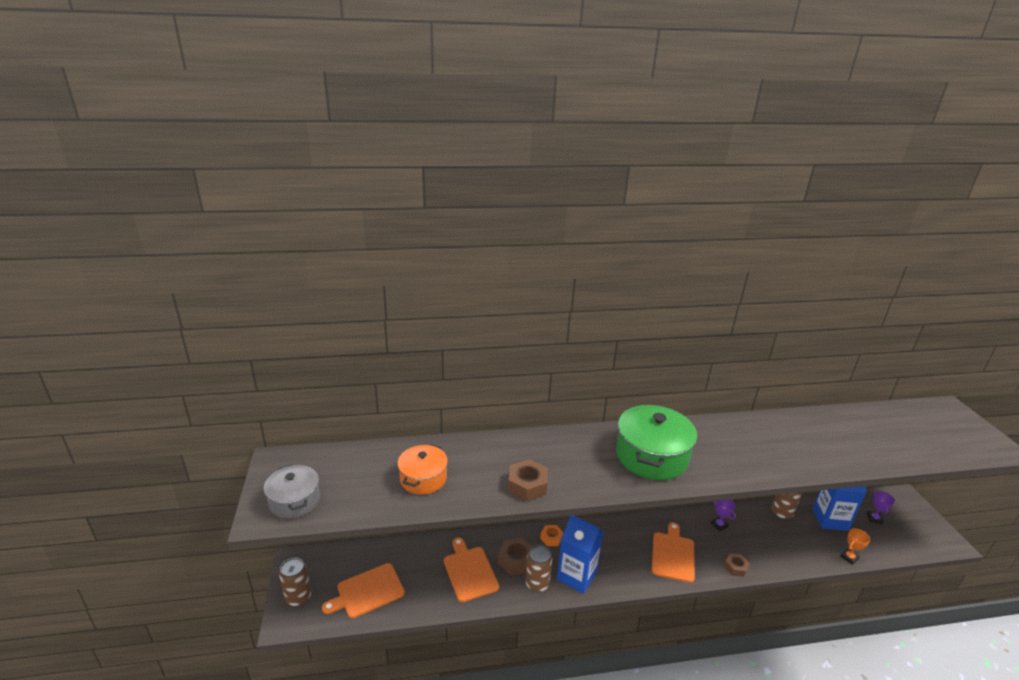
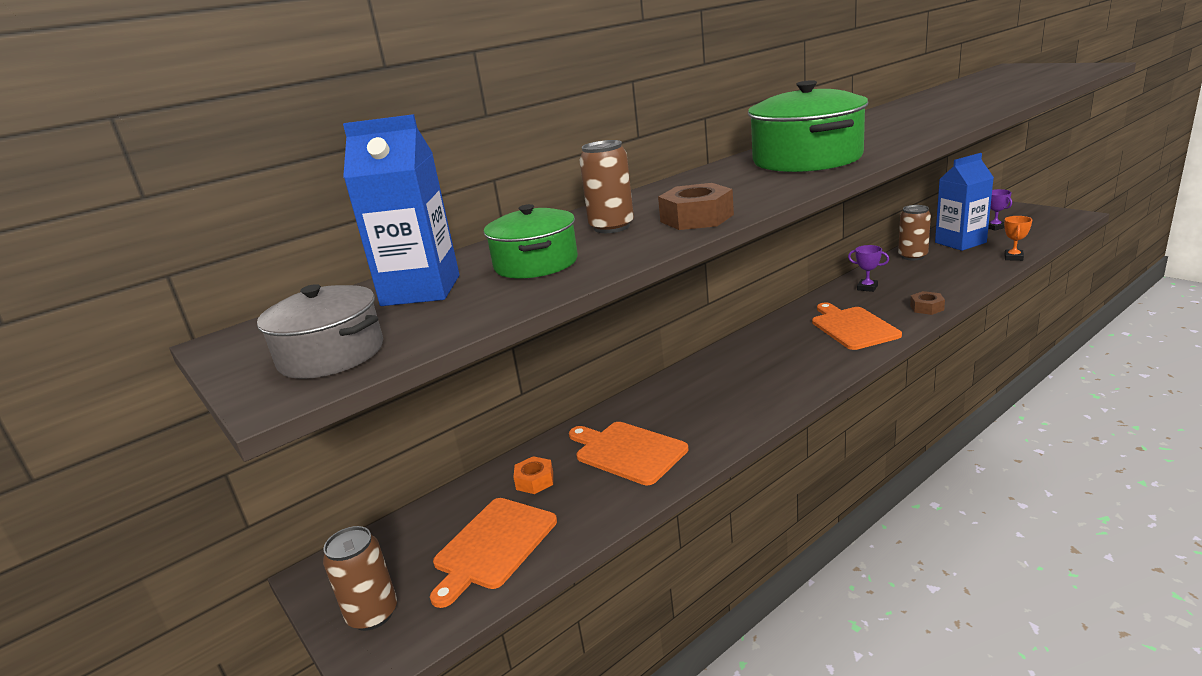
camera: 25 degrees left, 5 degrees down
orange pot [397,444,448,495] -> green pot [484,204,578,278]
brown nut [498,538,532,575] -> none
brown can [525,545,552,592] -> brown can moved to [579,140,634,233]
orange nut [540,525,563,546] -> orange nut moved to [513,456,553,494]
blue carton [557,515,604,594] -> blue carton moved to [343,114,459,306]

